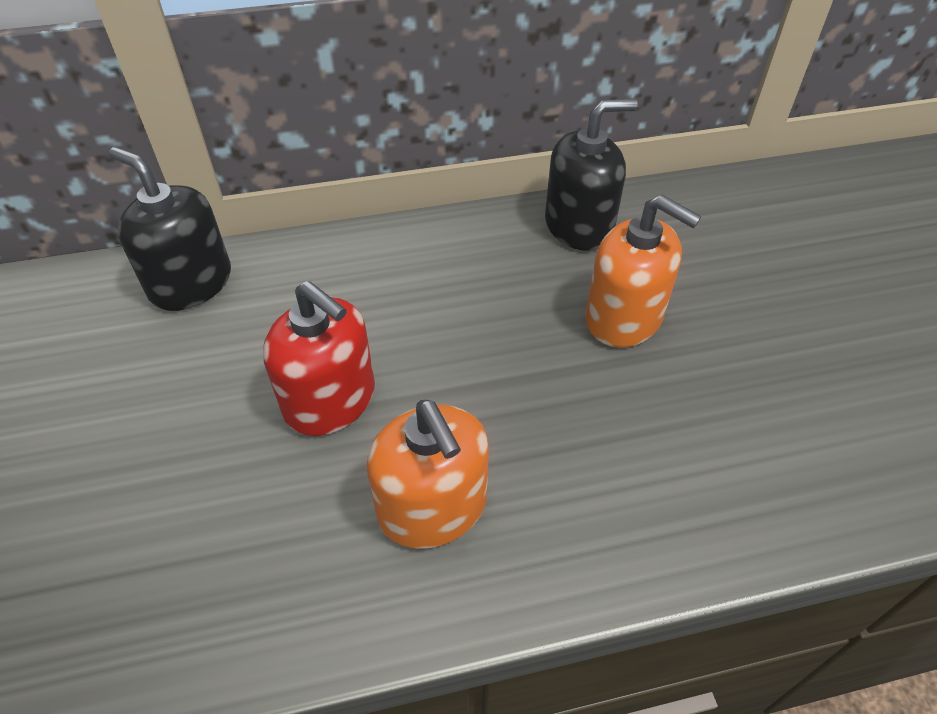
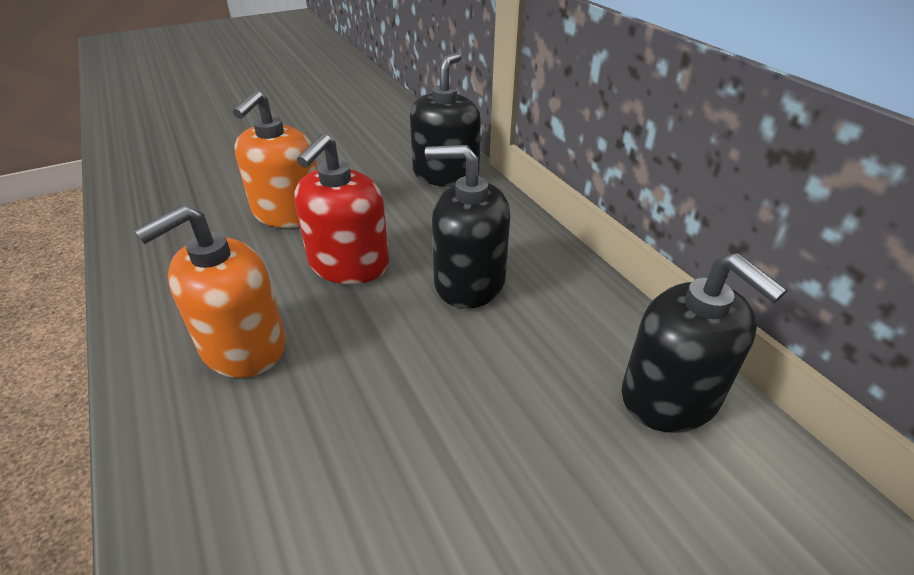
camera: 75 degrees right, 10 degrees down
orange soap dispenser [585,195,701,348] -> orange soap dispenser moved to [233,90,317,228]
none -> black soap dispenser [425,145,510,309]

